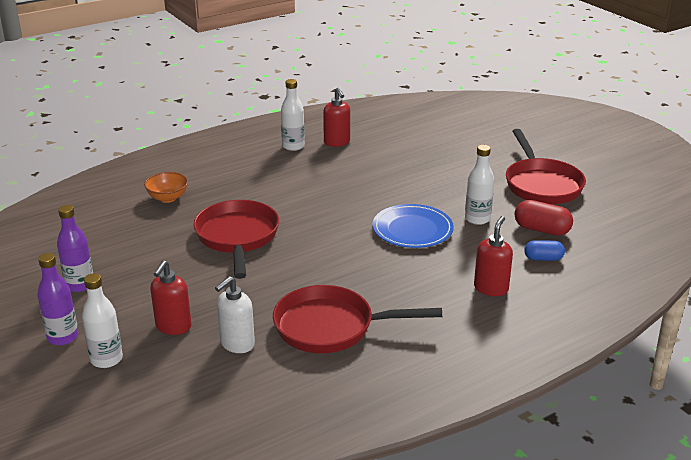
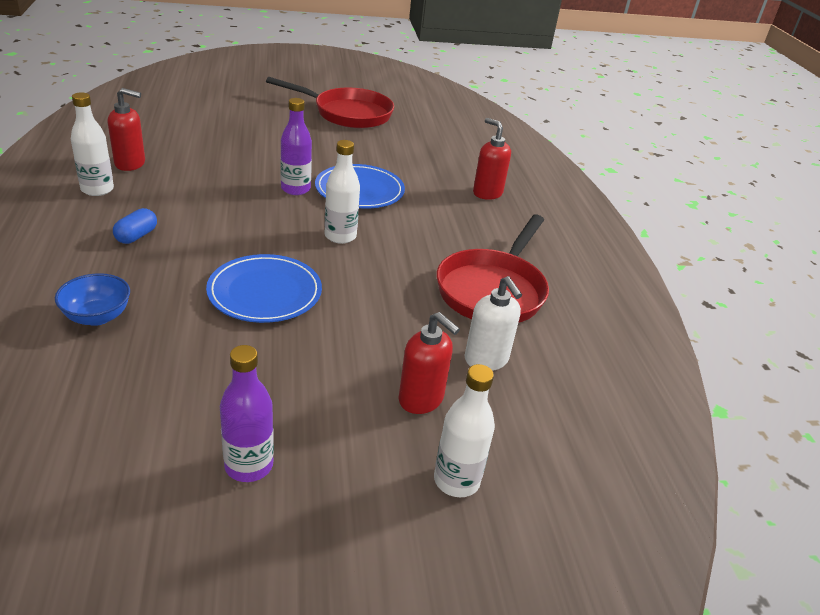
camera: 70 degrees left, 5 degrees up
purple bottle [37,253,79,345] -> purple bottle moved to [280,98,312,195]
orange bowl [144,172,188,203] -> blue bowl [55,273,130,326]
red pan [193,200,279,279] -> blue plate [206,254,322,323]
white bottle [465,145,494,225] -> white bottle moved to [325,140,360,244]
red capsule [514,200,573,236] -> none
blue capsule [524,240,565,261] -> blue capsule moved to [113,208,157,244]

